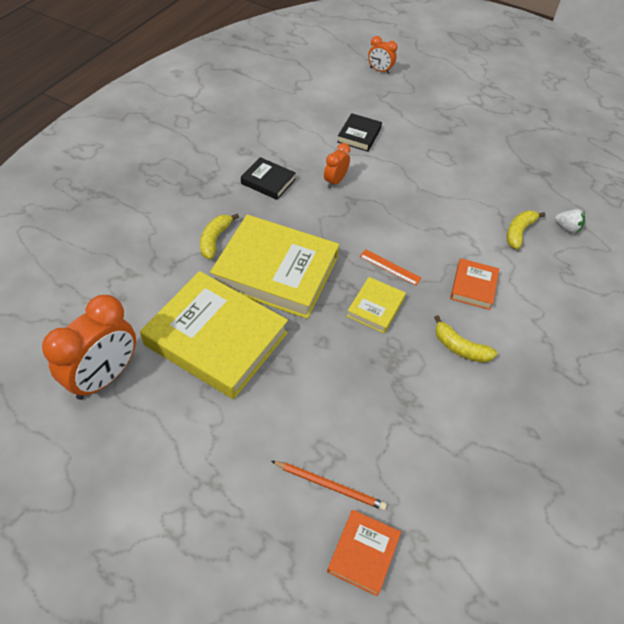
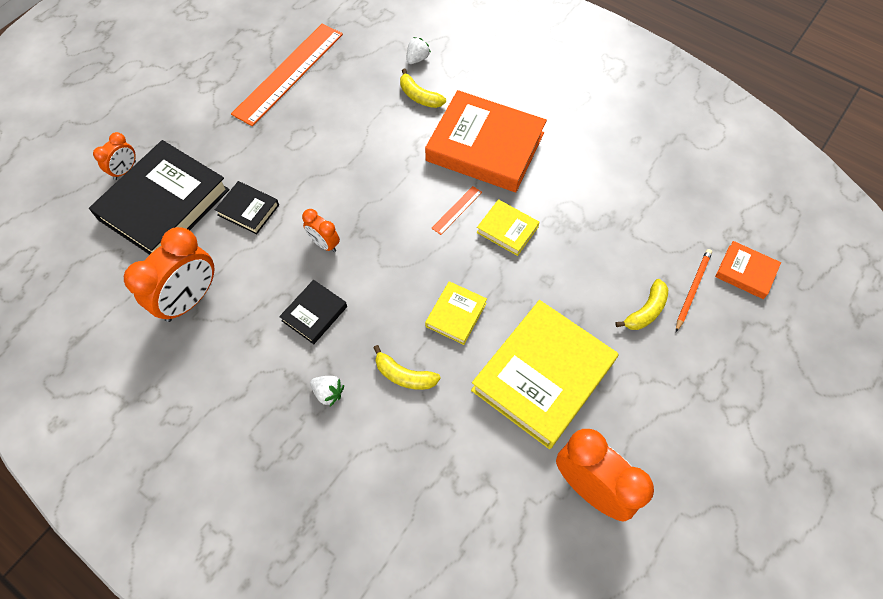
camera: 80 degrees left, 10 degrees up
yellow book [210,215,339,319] -> yellow book [425,281,487,345], size x0.47
yellow banana [434,315,498,363] -> yellow banana moved to [615,279,668,330]
orange book [450,258,499,310] -> orange book [425,90,547,192], size x2.12
none -> black book [89,140,230,255]
none -> orange clock [124,227,215,322]
none -> orange ruler [231,23,343,126]
none -> white strawberry [310,376,344,406]

